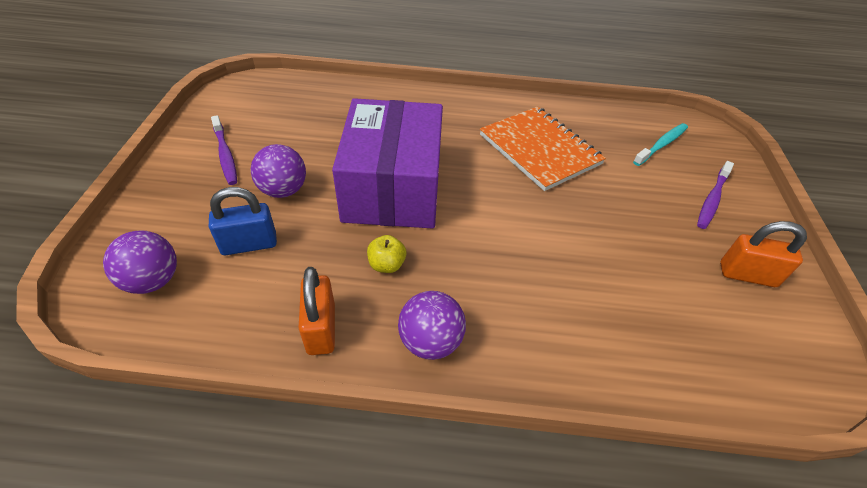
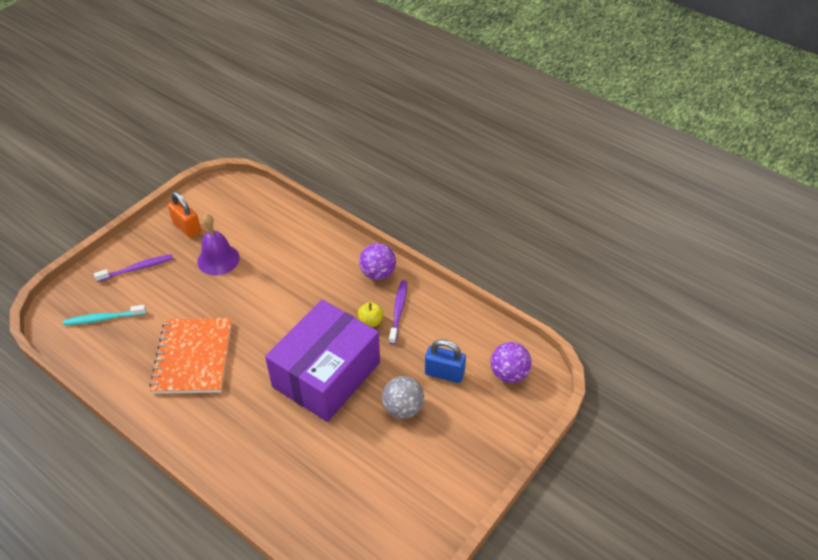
camera: 145 degrees left, 0 degrees up
purple toothbrush [211,115,237,185] -> purple toothbrush moved to [389,280,407,344]
purple ball [250,144,306,198] -> grey ball [382,376,424,419]
orange padlock [299,267,335,355] -> none
none -> purple bell [197,214,240,275]

